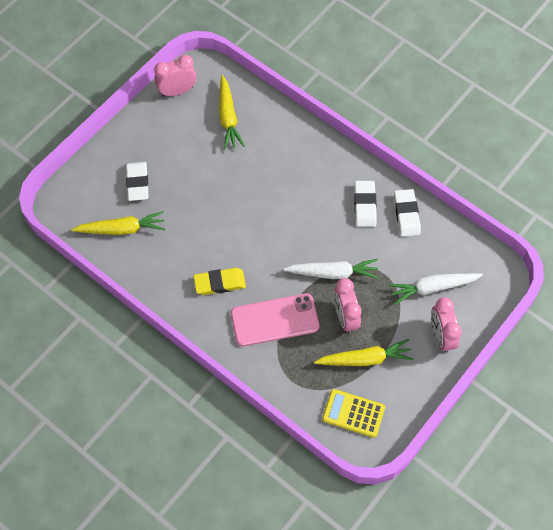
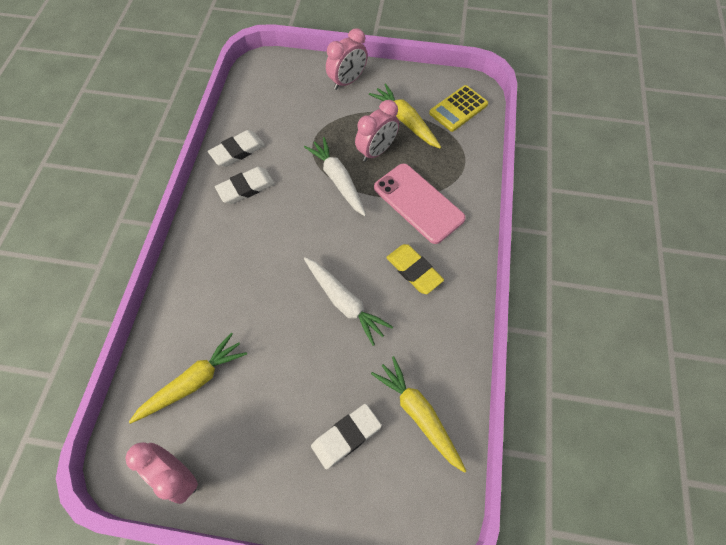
camera: 120 degrees left, 0 degrees up
yellow calculator [322,389,385,438] -> yellow calculator turned 60 degrees clockwise [429,85,488,132]
white carrot [388,273,483,304] -> white carrot moved to [304,257,393,346]

